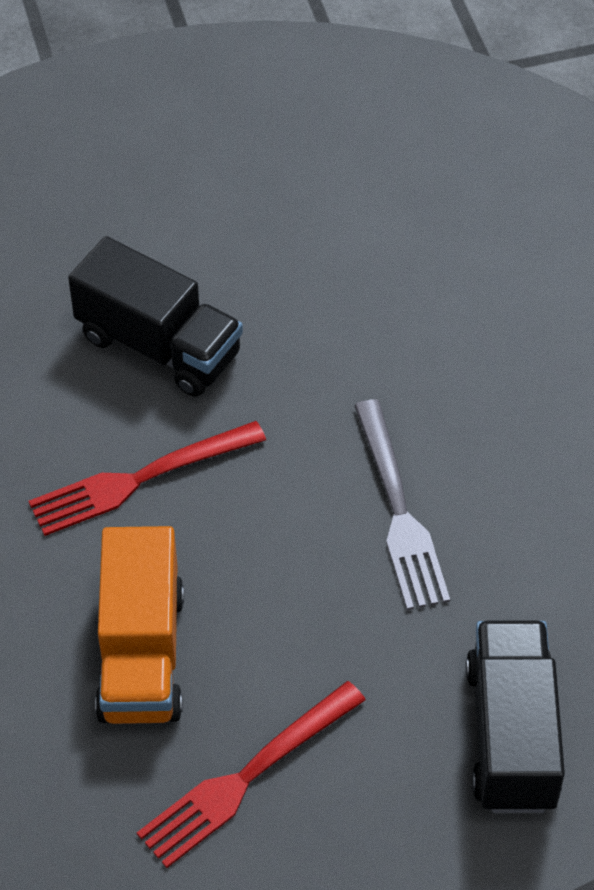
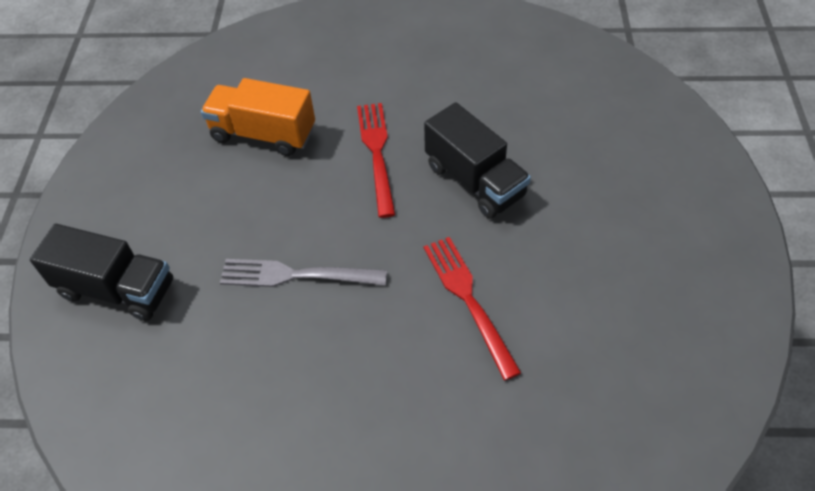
camera: 110 degrees right, 0 degrees up
black truck [68,236,243,397] -> black truck turned 90 degrees counterclockwise [424,102,531,219]
red fork [137,681,366,868] -> red fork moved to [424,237,521,380]

